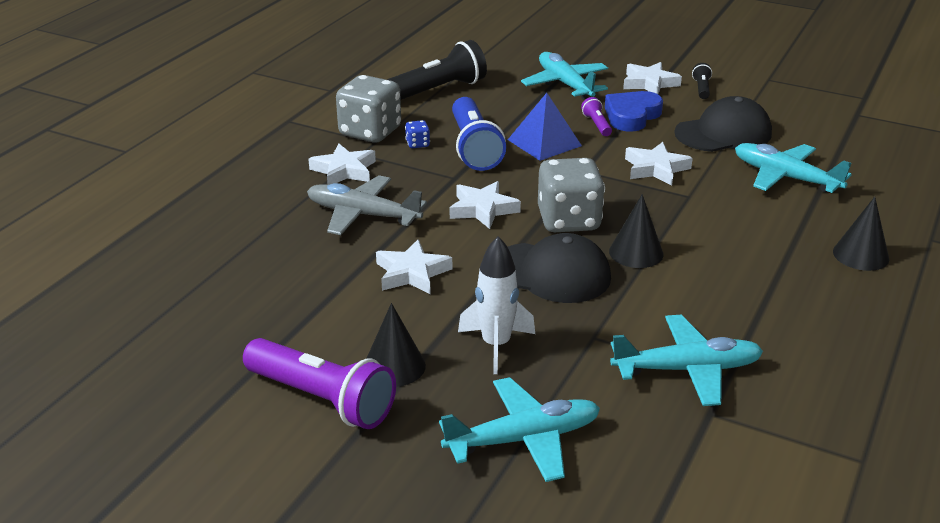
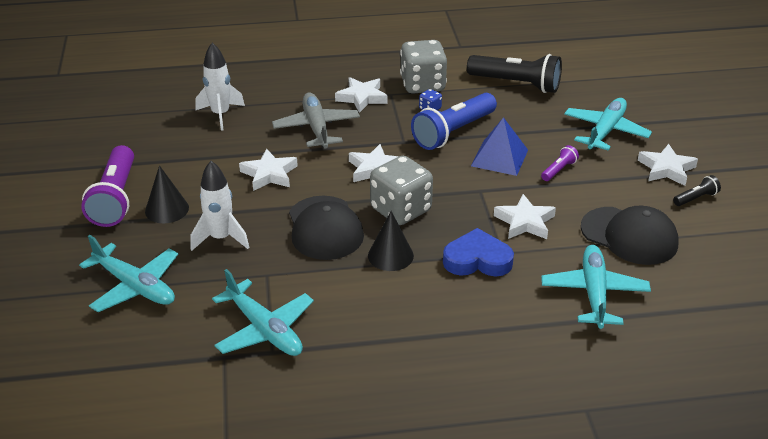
camera: 55 degrees right, 5 degrees up
blue heart [605,91,663,132] -> blue heart moved to [443,228,514,276]
black cone [833,197,889,271] -> none
none -> white rocket [196,43,245,131]

